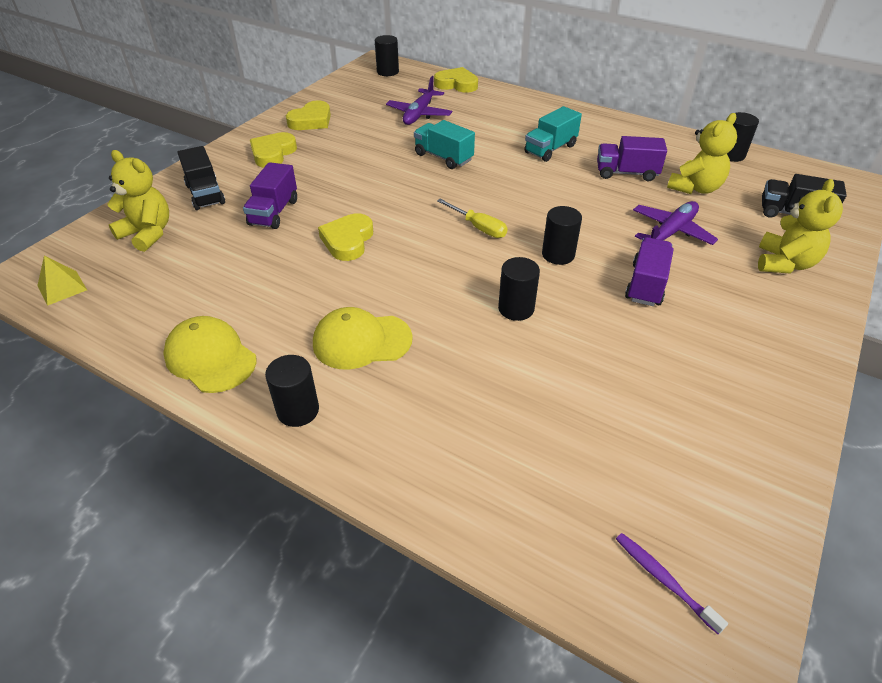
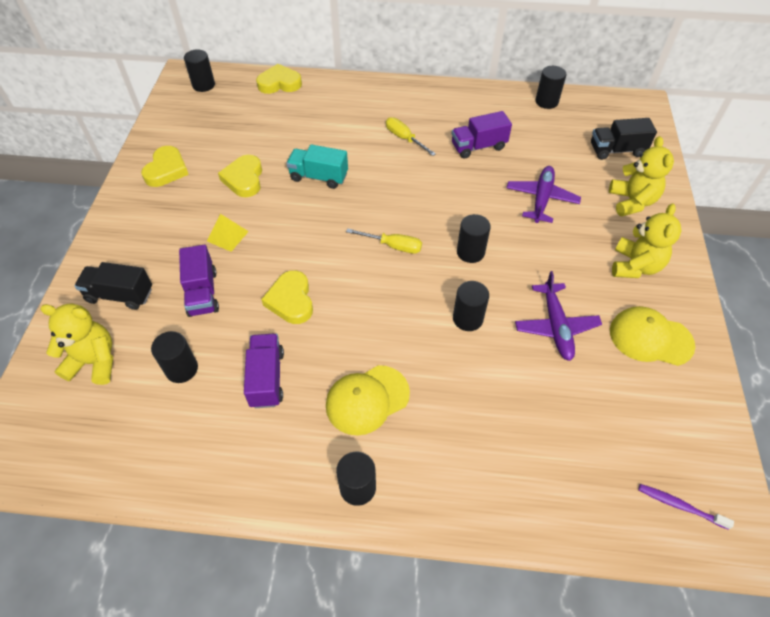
camera: 25 degrees left, 10 degrees up
yellow pyramid [37,255,87,306] -> yellow pyramid moved to [207,214,249,252]
yellow cap [163,316,256,393] -> yellow cap moved to [610,306,695,366]
black truck [178,146,225,210] -> black truck turned 150 degrees clockwise [75,262,152,310]
yellow heart [250,132,297,167] -> yellow heart moved to [218,155,262,197]
purple plane [386,76,452,125] -> purple plane moved to [515,271,602,361]
turquoise truck [524,106,582,162] -> yellow screwdriver [386,117,436,156]
purple truck [625,237,674,306] -> purple truck moved to [244,334,284,408]
yellow teddy bear [667,113,737,194] -> yellow teddy bear moved to [612,203,682,278]
none -> black cylinder [151,331,198,383]

